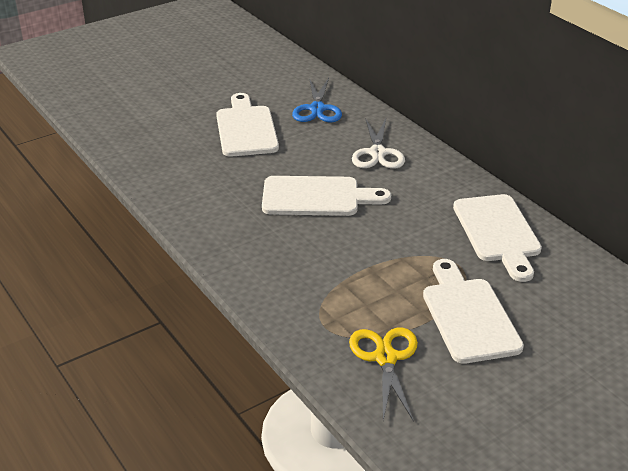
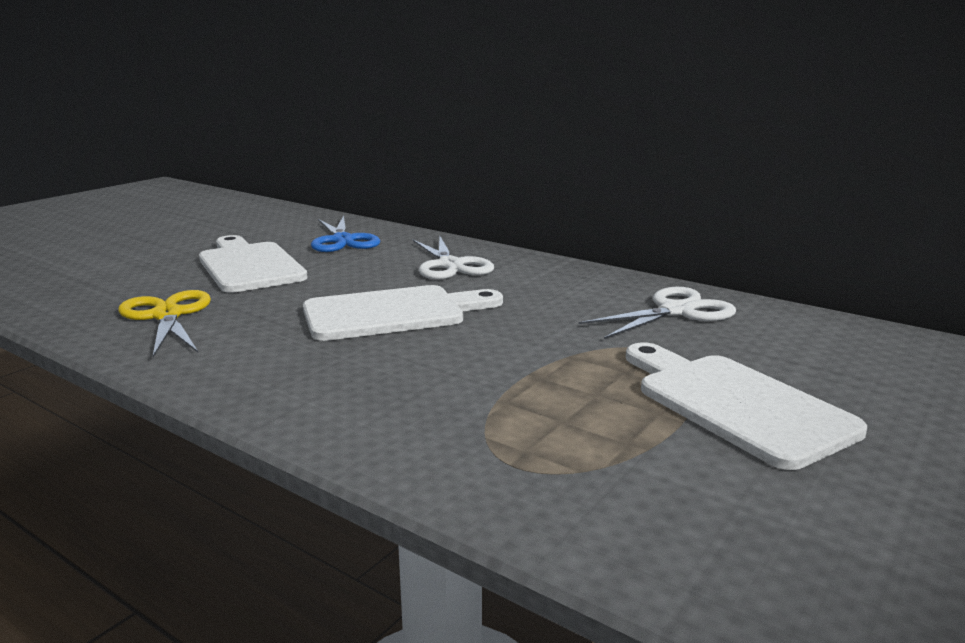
camera: 20 degrees left, 15 degrees down
yellow scissors [349,327,418,422] -> yellow scissors moved to [118,290,211,357]
white cutting board [453,194,542,282] -> white scissors [579,287,736,339]

